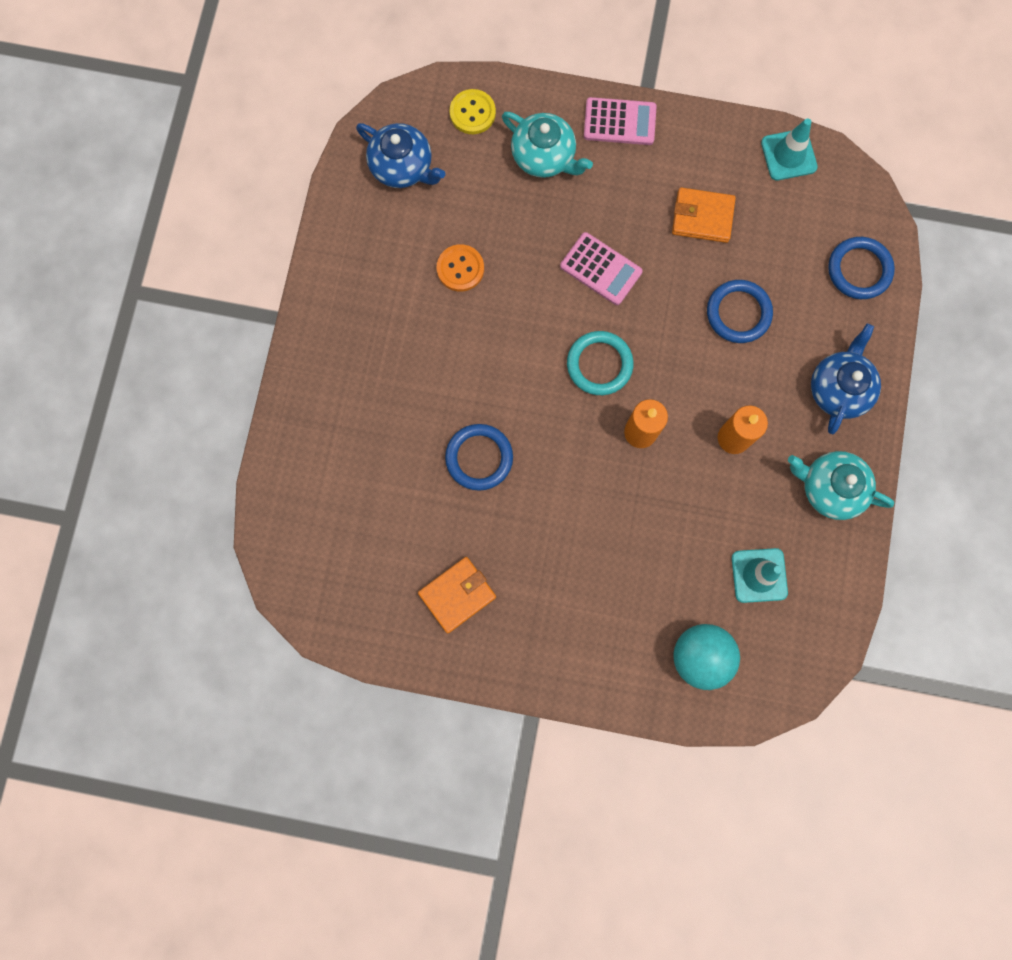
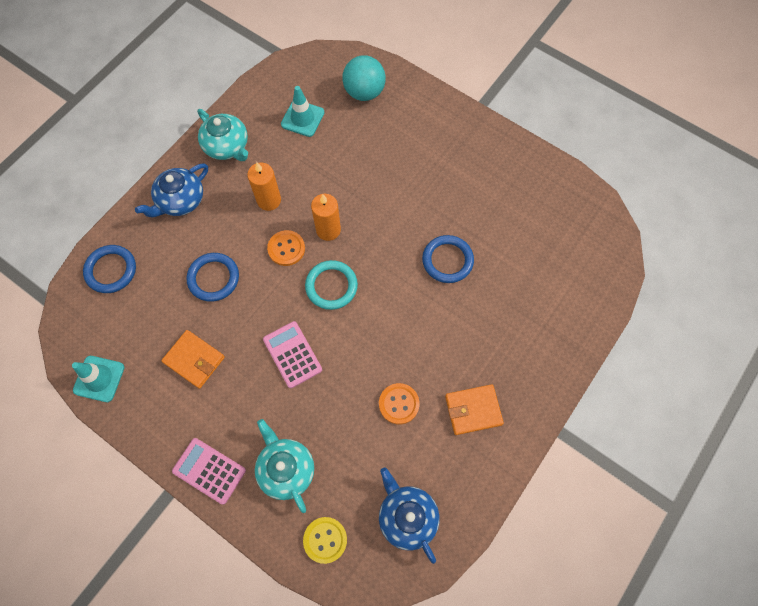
camera: 155 degrees left, 10 degrees down
orange wallet [418,557,496,633] -> orange wallet moved to [445,384,504,435]
none -> orange button [267,230,305,266]

